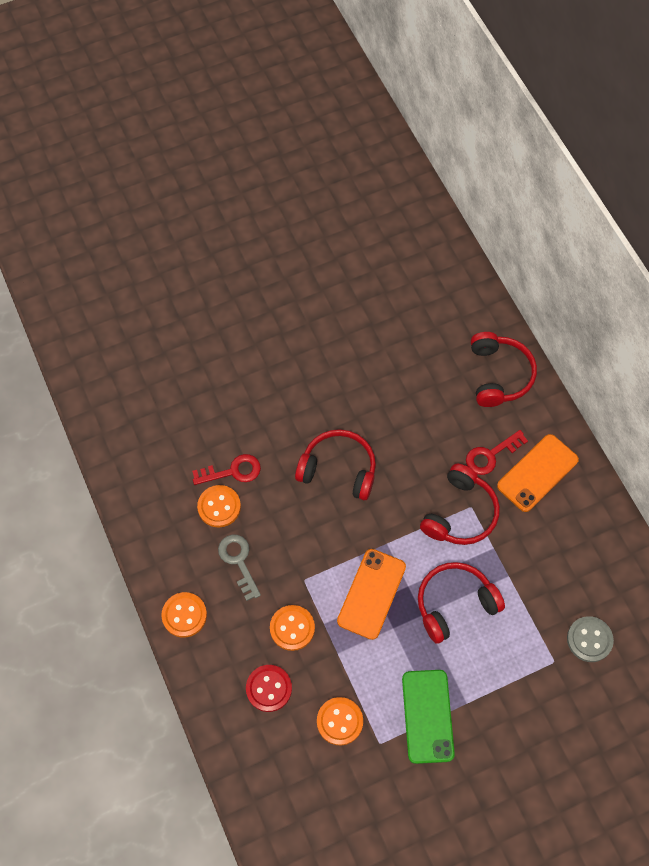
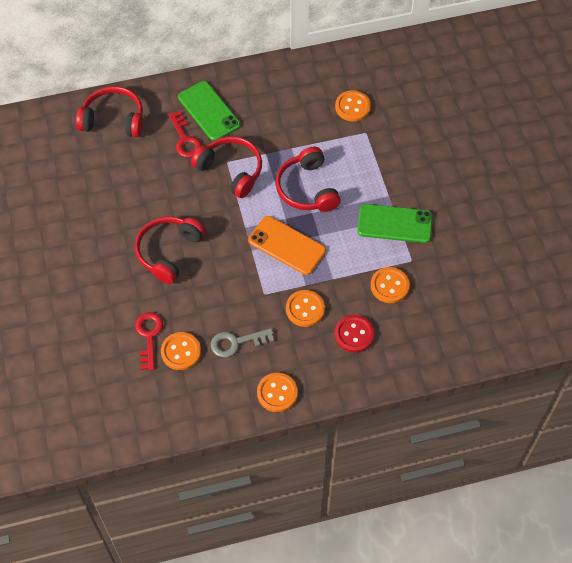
camera: 80 degrees left, 5 degrees down
orange phone [497,434,579,512] -> green phone [178,81,240,141]
grey button [567,616,614,662] -> orange button [335,90,371,122]

